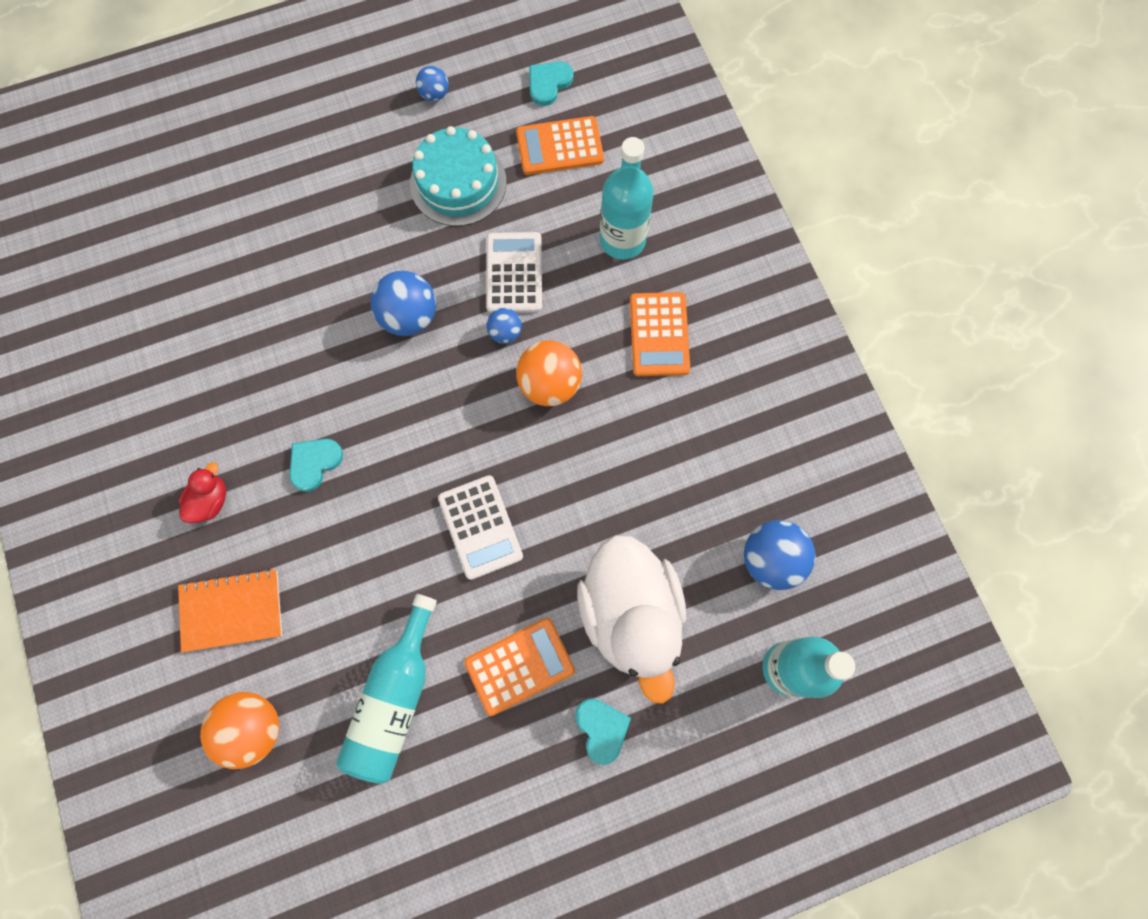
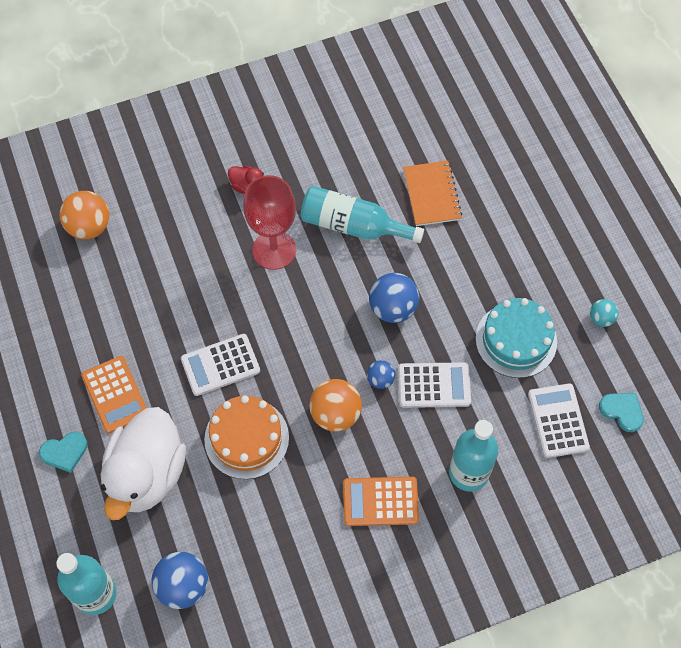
camera: 90 degrees right, 10 degrees down
orange notebook [178,568,282,653] -> orange notebook moved to [403,161,462,226]
turquoise heart [289,439,343,492] -> red goblet [243,175,296,270]
turquoise bottle [336,594,437,784] -> turquoise bottle moved to [301,186,424,243]
blue ball [416,66,449,101] -> turquoise ball [590,299,618,327]
orange calculator [516,116,604,175] -> white calculator [528,384,590,458]
white duck [577,535,686,704] -> white duck turned 60 degrees counterclockwise [101,407,186,520]
none -> orange cake [204,395,289,479]

